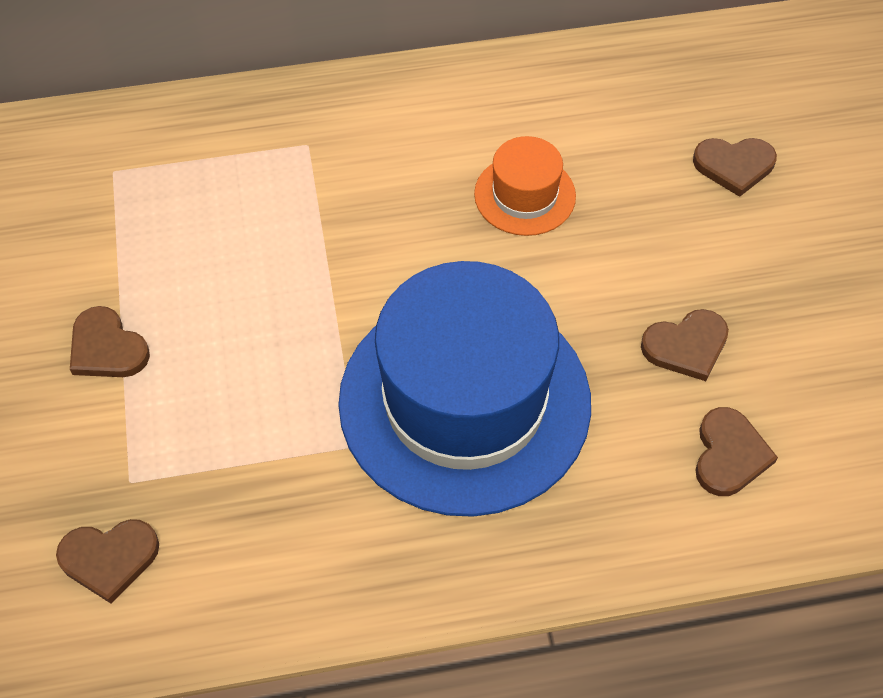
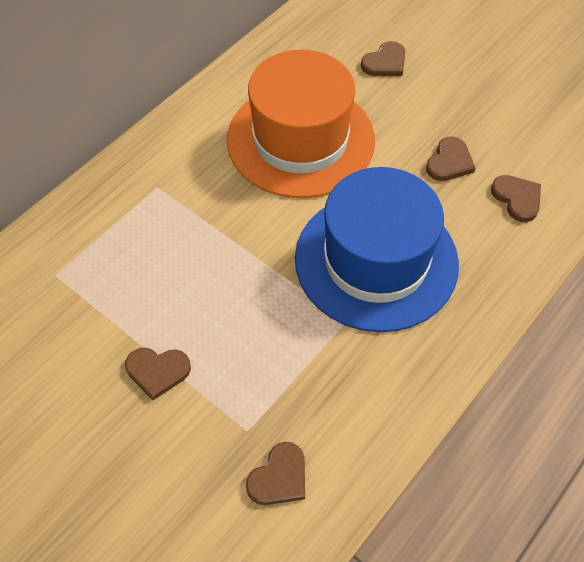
camera: 40 degrees left, 0 degrees up
orange hat [474,136,576,236] -> orange hat [227,50,375,198], size x2.23

